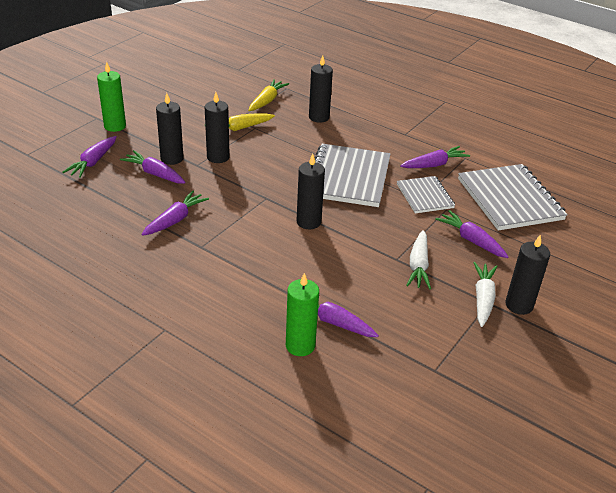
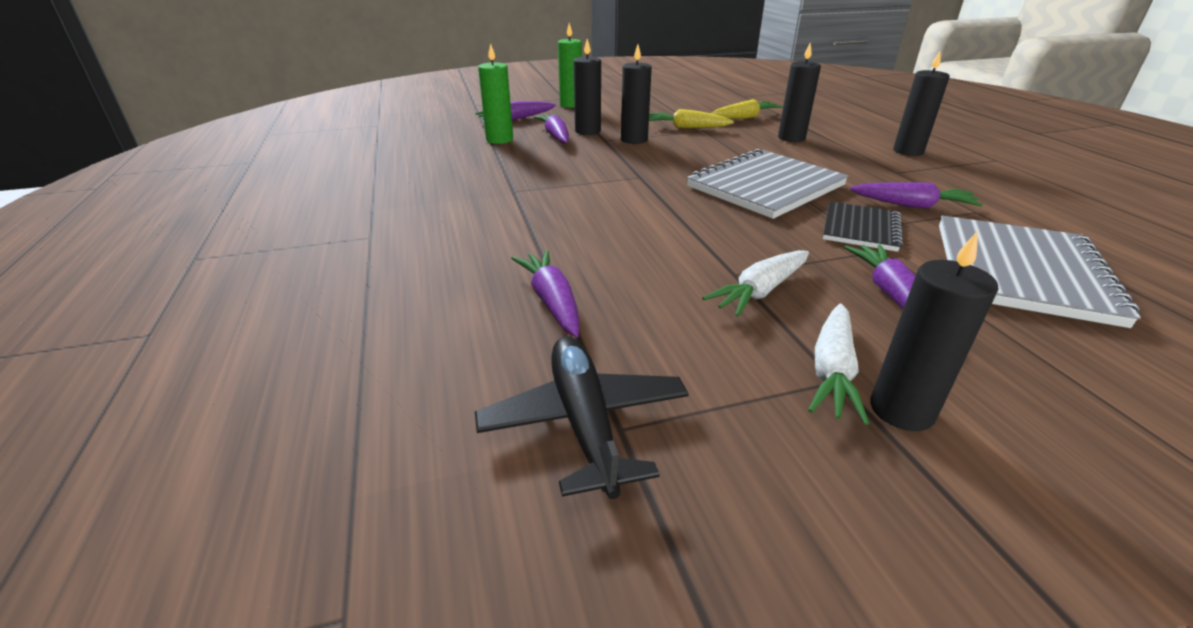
camera: 40 degrees right, 5 degrees down
purple carrot [141,191,209,236] -> none
green candle [286,273,319,356] -> green candle moved to [478,43,513,144]
black candle [297,154,325,229] -> black candle moved to [893,51,950,156]
grey notebook [397,176,455,213] -> black notebook [823,202,903,252]
white carrot [473,262,497,327] -> white carrot turned 150 degrees clockwise [808,304,869,425]
none -> black plane [475,337,689,499]

